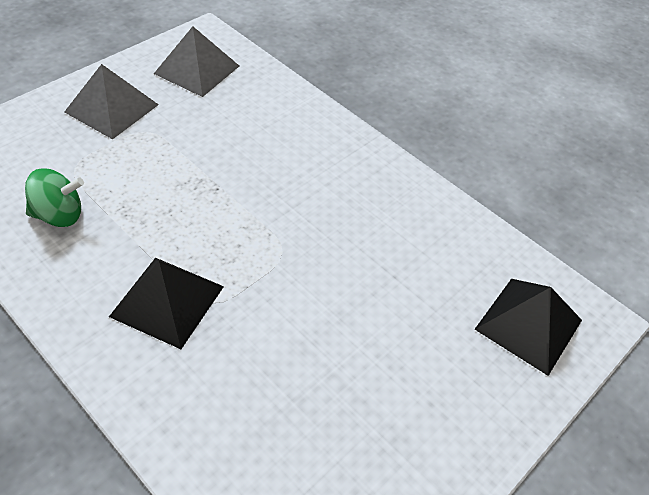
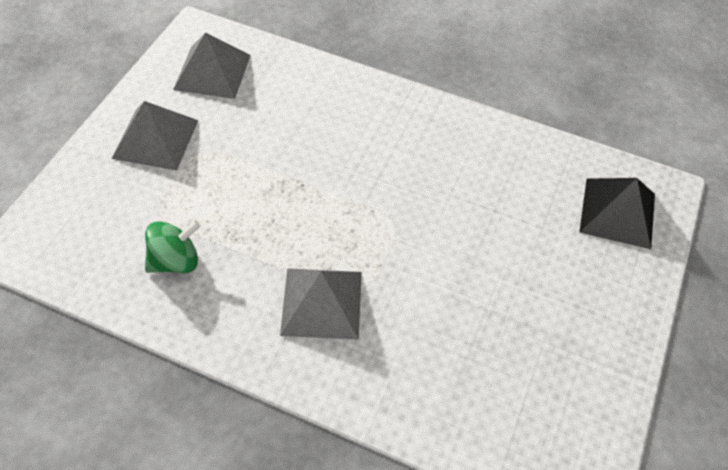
camera: 20 degrees left, 5 degrees up
black pyramid [109,258,224,349] -> grey pyramid [280,268,362,340]

